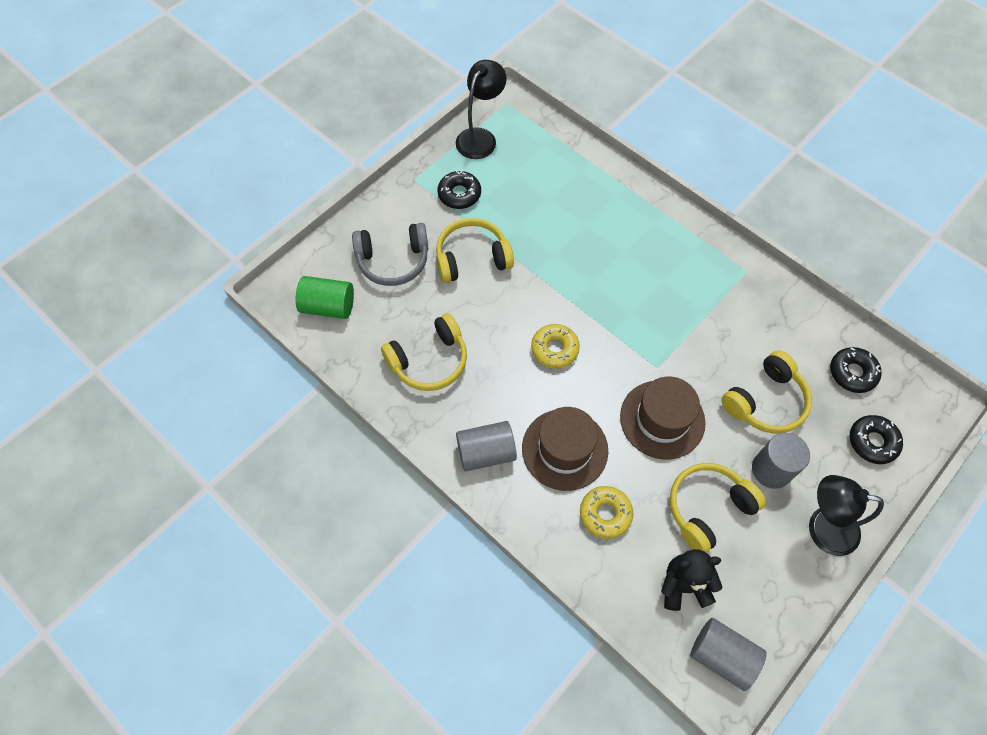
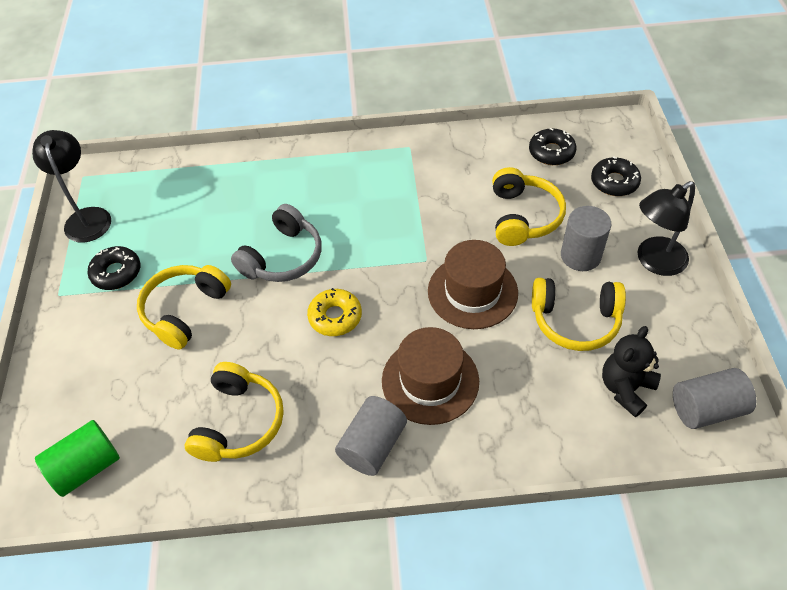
camera: 45 degrees left, 10 degrees down
grey headphones [352,223,428,286] -> grey headphones moved to [231,204,322,282]
yellow donut [580,486,633,539] -> none
yellow headphones [670,463,766,553] -> yellow headphones turned 90 degrees counterclockwise [532,278,626,351]

